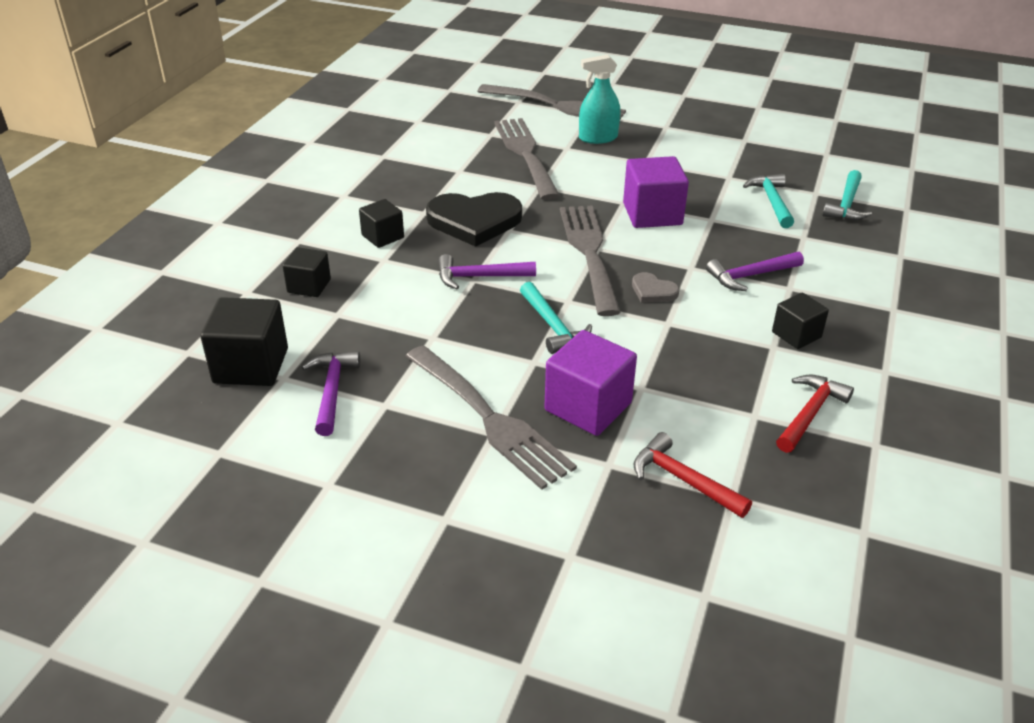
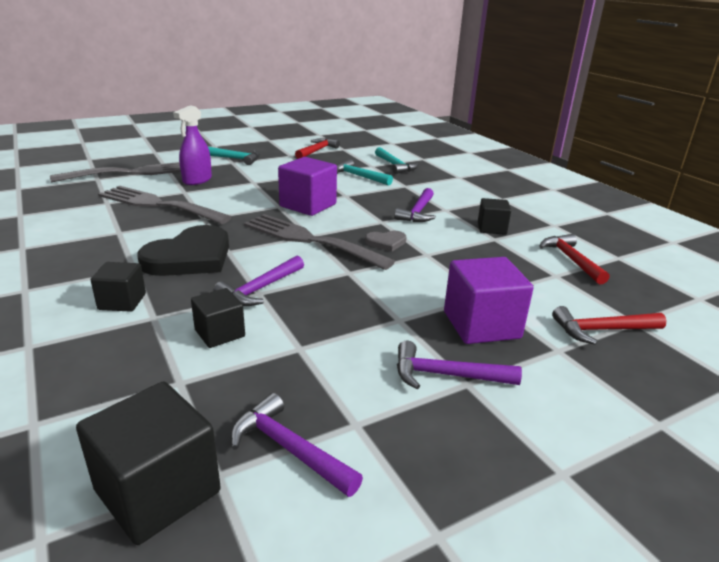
camera: 50 degrees left, 10 degrees down
black cube [283,247,331,297] -> black cube moved to [191,288,245,348]
grey fork [405,345,577,490] -> purple hammer [397,341,522,389]
turquoise hammer [520,282,592,354] -> turquoise hammer moved to [208,147,260,165]
turquoise spray bottle [579,54,620,144] -> purple spray bottle [173,105,212,185]
none -> red hammer [295,138,340,159]

